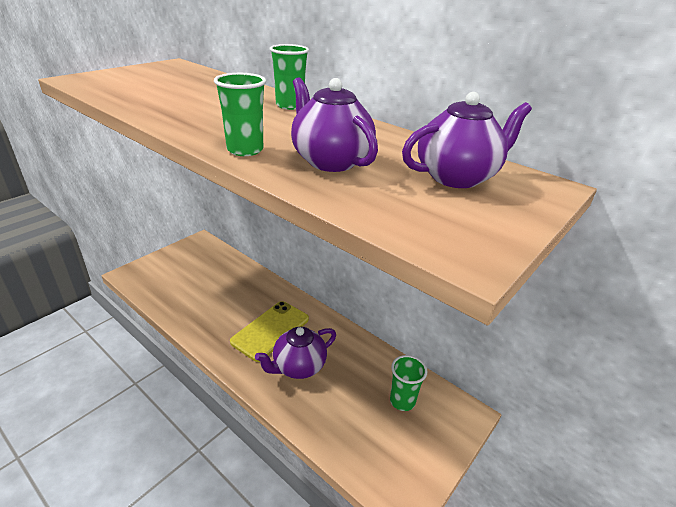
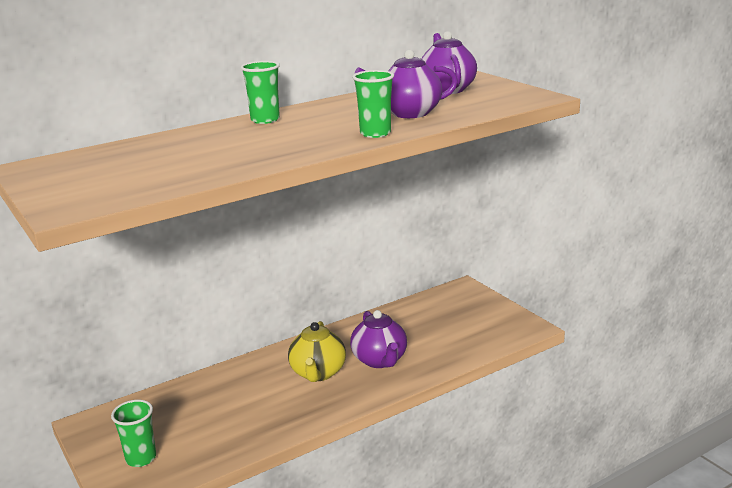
camera: 70 degrees left, 10 degrees down
yellow phone [230,301,309,362] -> yellow teapot [288,321,346,382]
green cup [390,355,427,411] -> green cup moved to [111,400,156,467]

